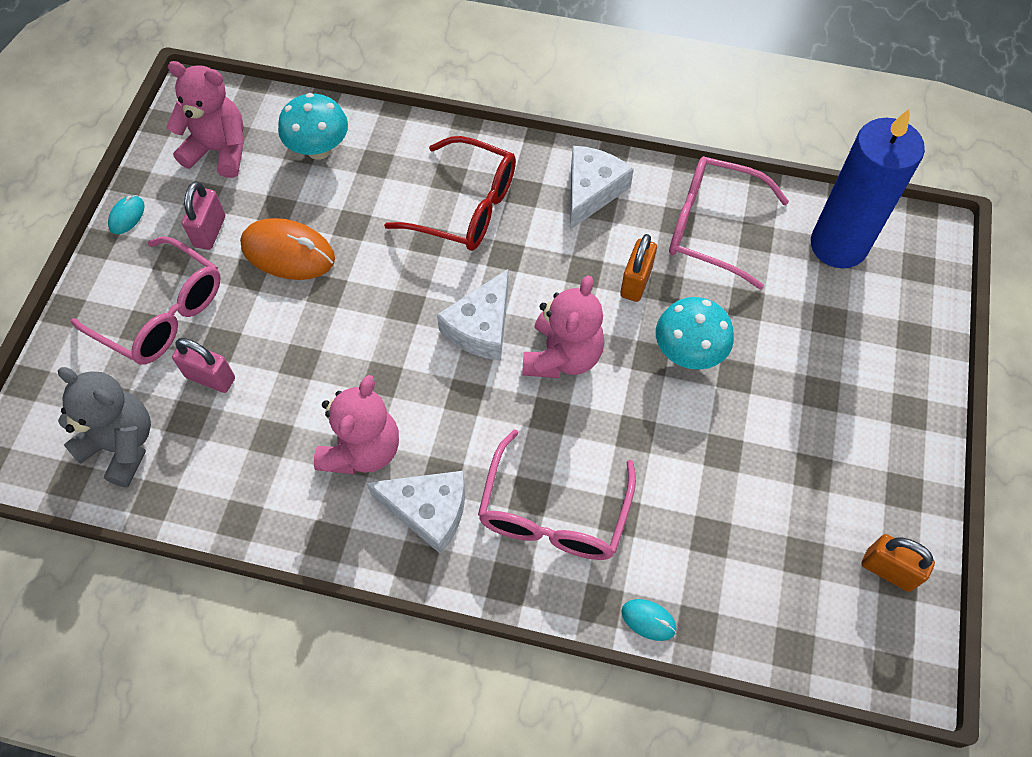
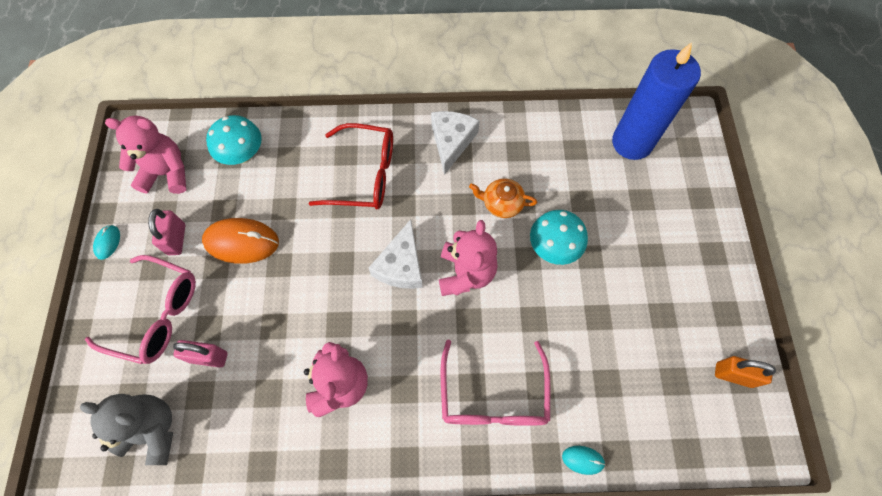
camera: 15 degrees left, 5 degrees up
white cheese [366,471,465,554] -> none
orange padlock [620,234,657,302] -> orange teapot [469,178,537,218]
pink glasses [669,156,789,289] -> none

